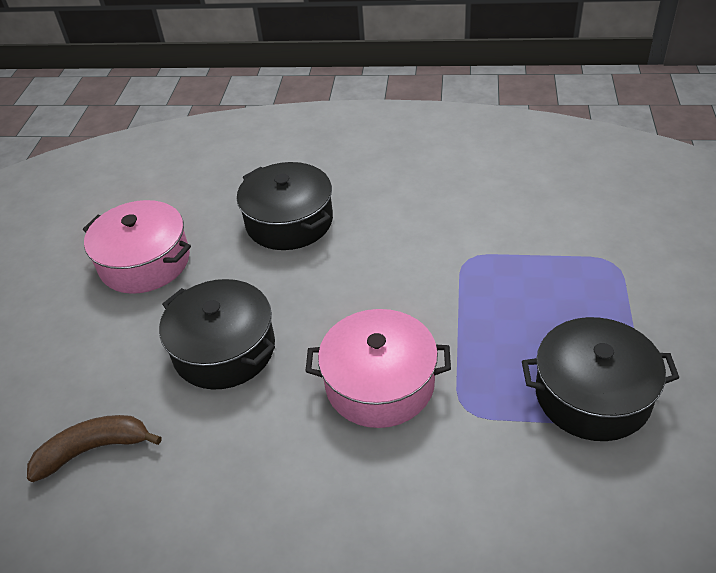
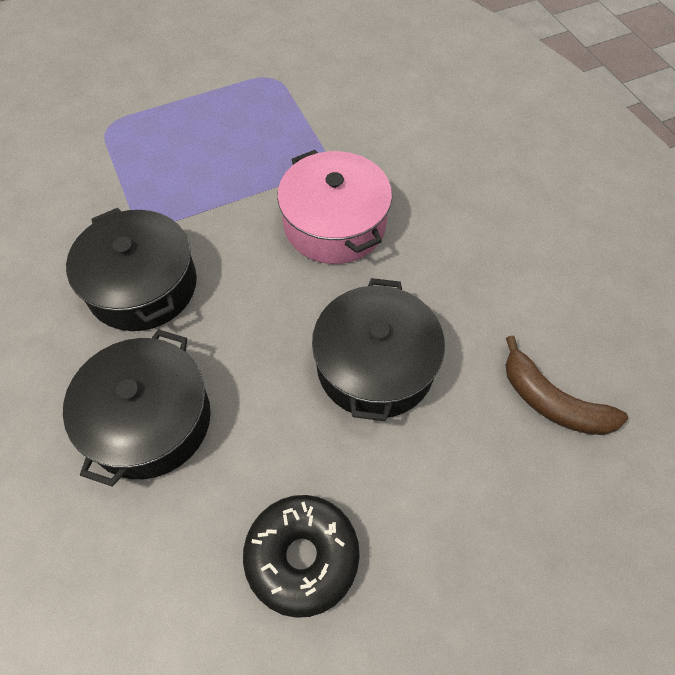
camera: 125 degrees left, 15 degrees up
pink pot [83,200,191,294] -> black donut [243,495,360,618]
black pot [522,317,680,441] -> black pot moved to [66,208,197,331]

